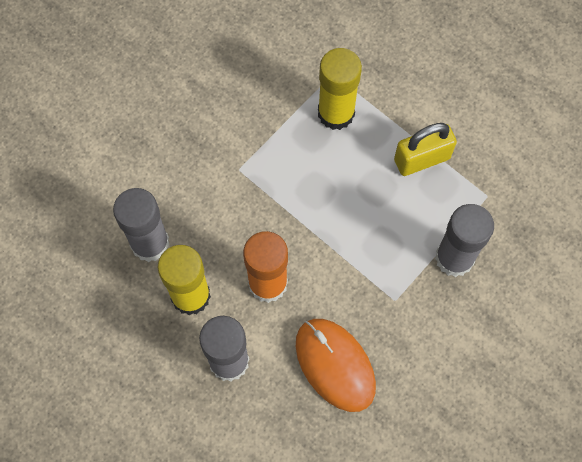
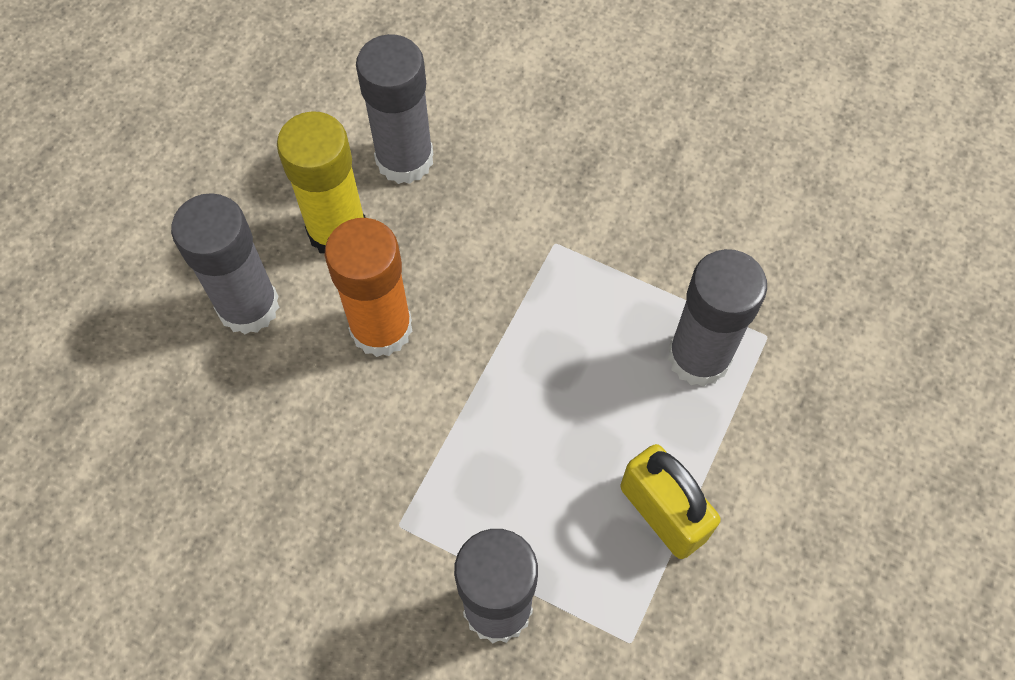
camera: 75 degrees right, 5 degrees down
orange mouse [296,319,376,412] -> none
yellow glue stick [318,48,362,130] -> grey glue stick [668,249,767,387]

